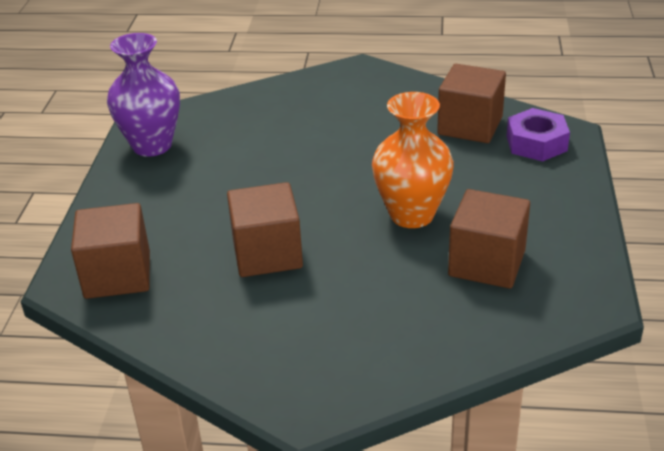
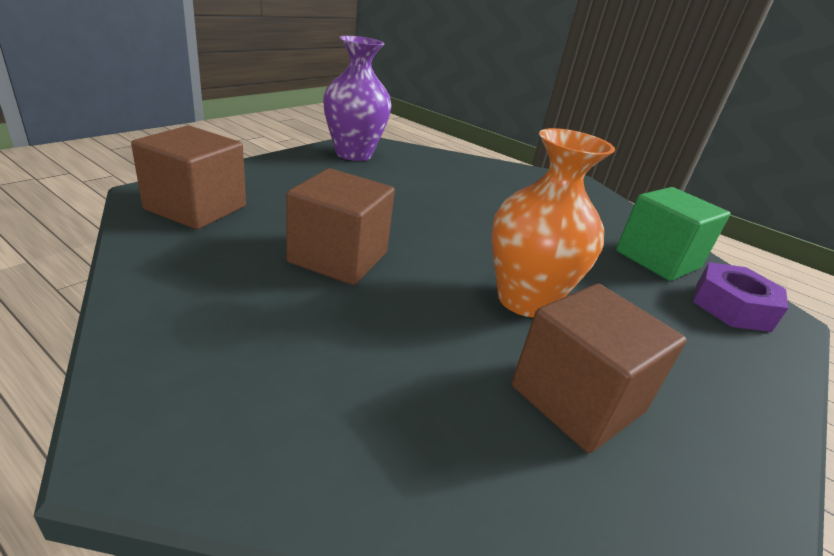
camera: 25 degrees right, 5 degrees down
brown cube [437,64,506,143] -> green cube [616,187,731,281]

